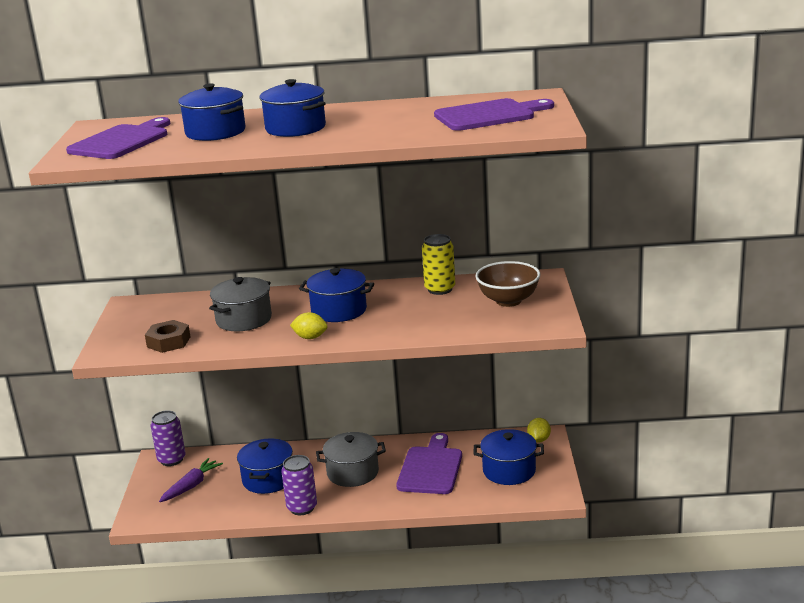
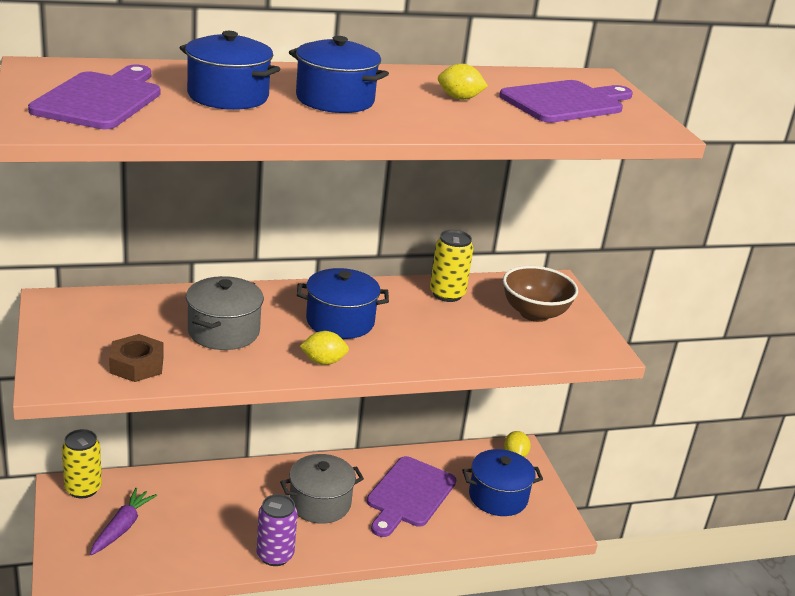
camera: 20 degrees left, 5 degrees up
purple can [151,410,185,466] -> yellow can [62,429,102,498]
blue pot [237,438,293,494] -> none
purple cutting board [396,433,462,494] -> purple cutting board turned 150 degrees counterclockwise [367,456,456,537]
none -> yellow lemon [438,64,488,100]

